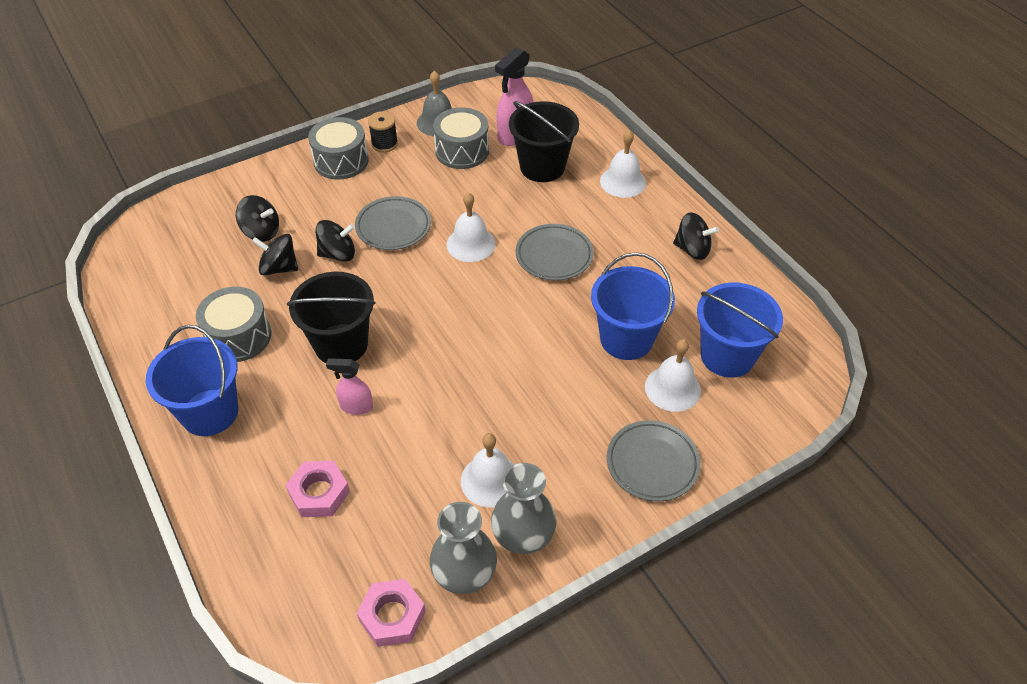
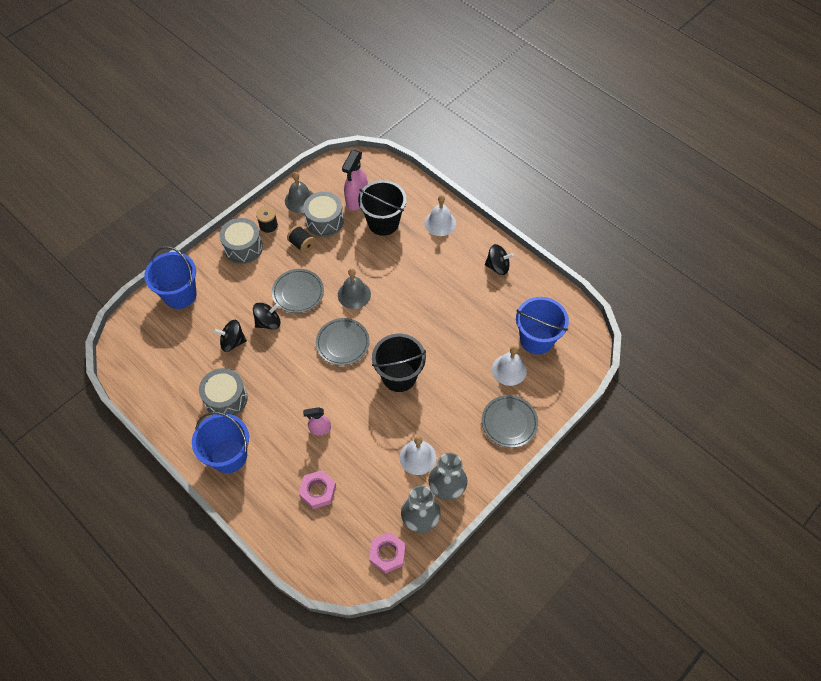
camera: 15 degrees left, 10 degrees up
black spinning top [236,195,279,242] -> none
black bucket [287,272,375,363] -> black bucket moved to [372,334,426,392]
white bell [446,192,496,262] -> grey bell [338,268,371,309]
grey plate [516,224,594,281] -> grey plate moved to [316,318,370,366]
blue bucket [591,252,675,360] -> blue bucket moved to [144,246,197,309]
none -> black spool [287,225,316,253]

